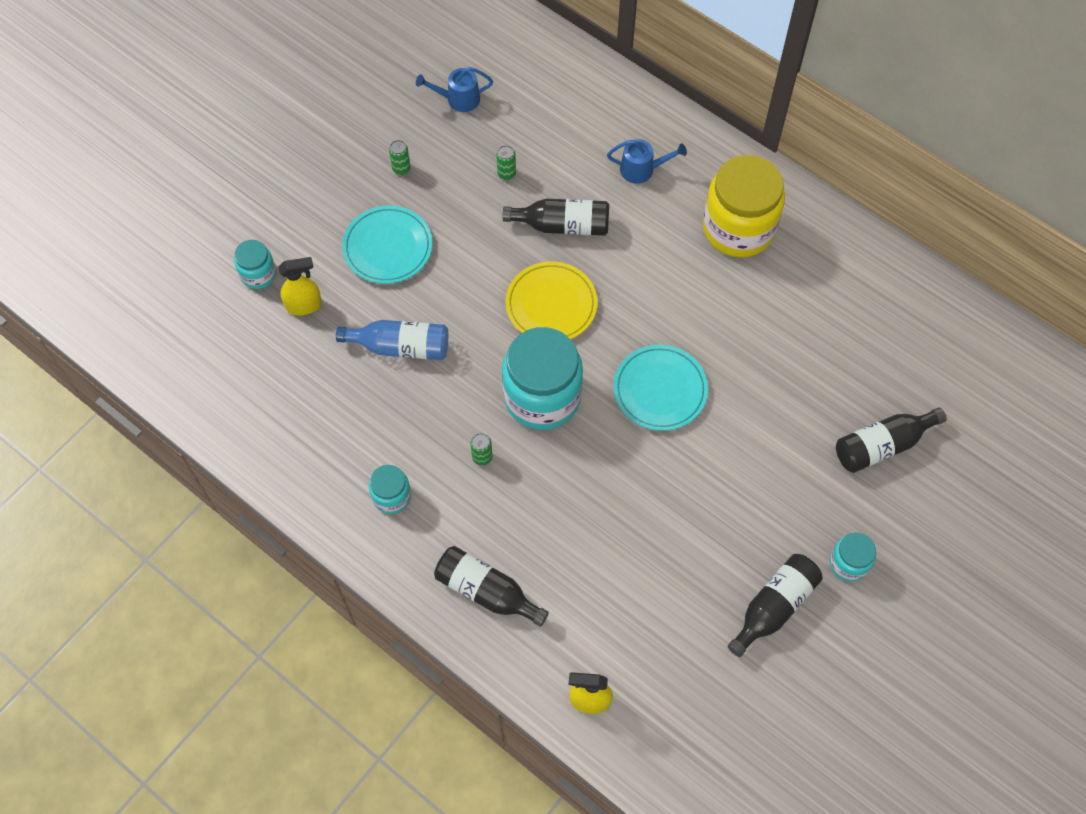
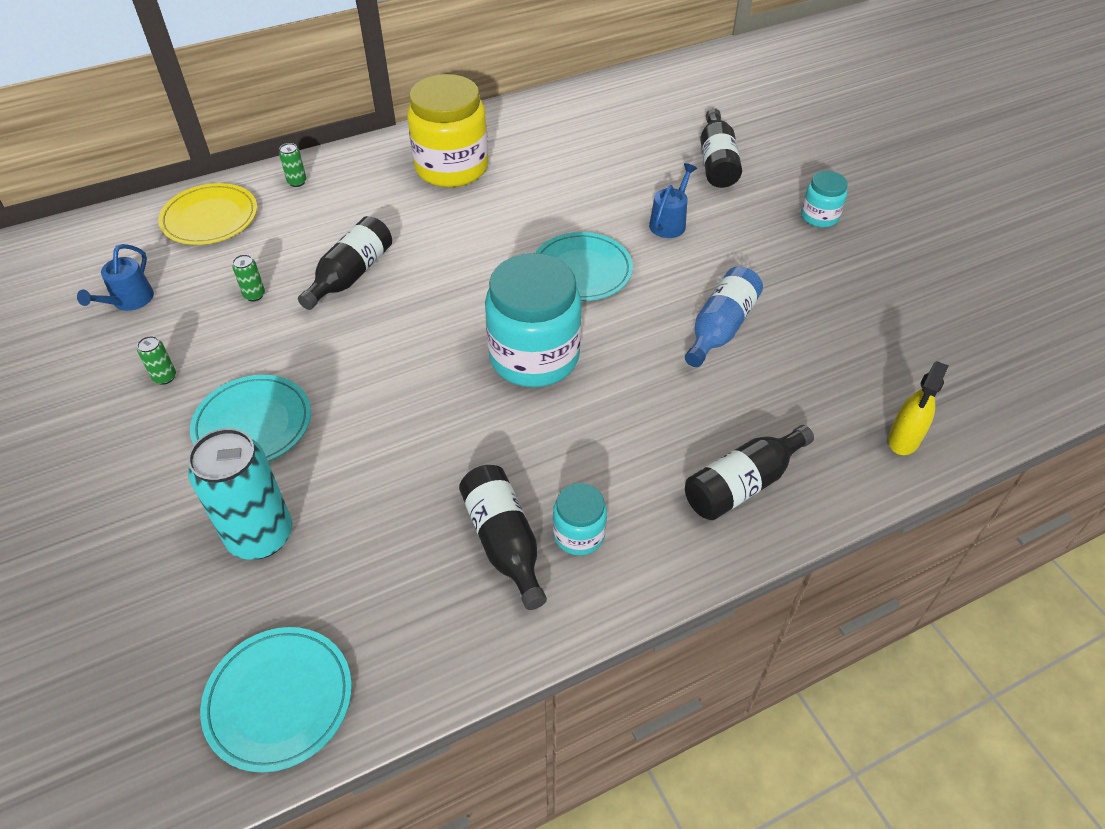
camera: 65 degrees left, 15 degrees down
turquoise jar [234,240,276,289] -> none
yellow spray bottle [278,257,322,315] -> turquoise can [188,428,292,560]
blue bottle [336,320,448,360] -> blue bottle moved to [685,266,763,367]
green can [470,433,492,466] -> green can moved to [279,143,306,187]
yellow plate [506,262,597,339] -> yellow plate moved to [158,183,257,245]
blue watering can [607,139,687,184] -> blue watering can moved to [649,163,697,238]
black bottle [728,554,823,657] -> black bottle moved to [459,465,547,610]
none -> turquoise plate [200,627,352,772]

